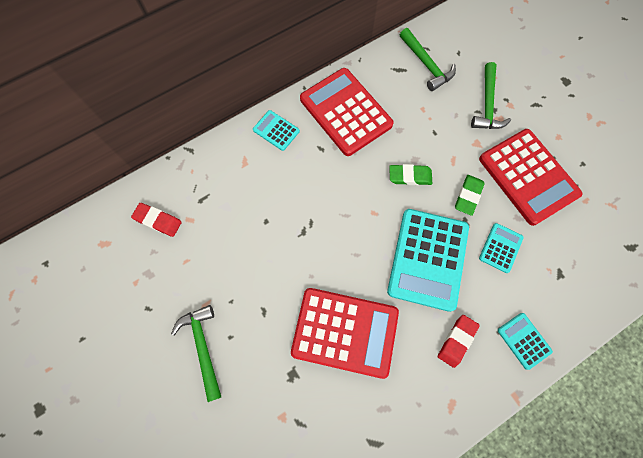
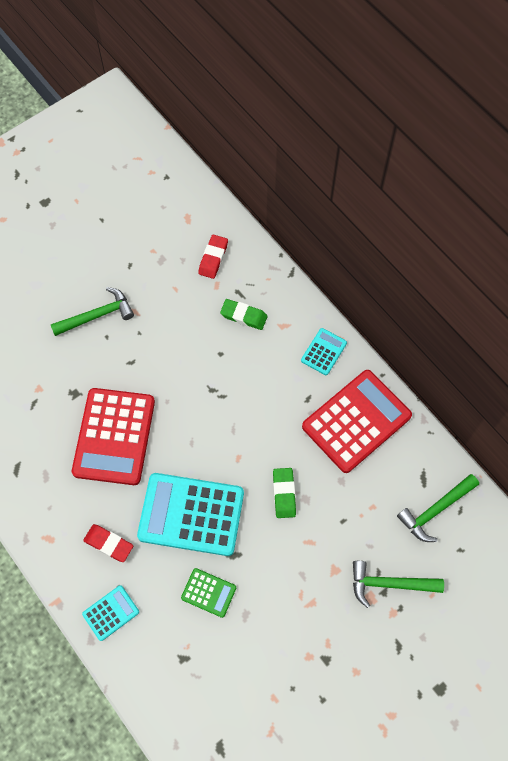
camera: 85 degrees right, 5 degrees down
green eraser [455,175,485,216] -> green eraser moved to [220,299,267,330]
red calculator [479,129,582,226] -> none
turquoise calculator [479,223,524,273] -> green calculator [181,568,236,618]

